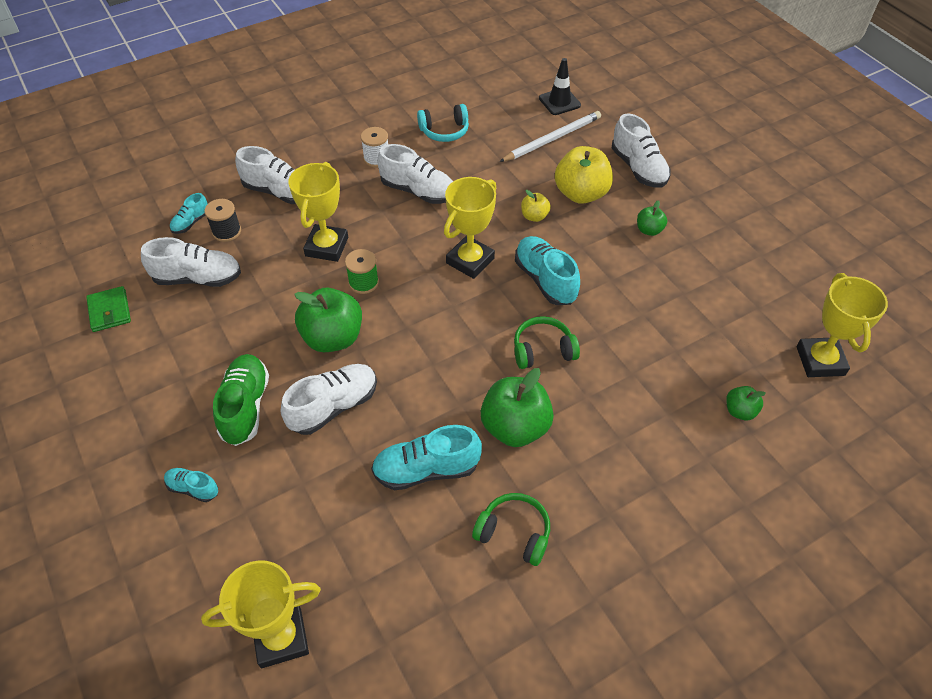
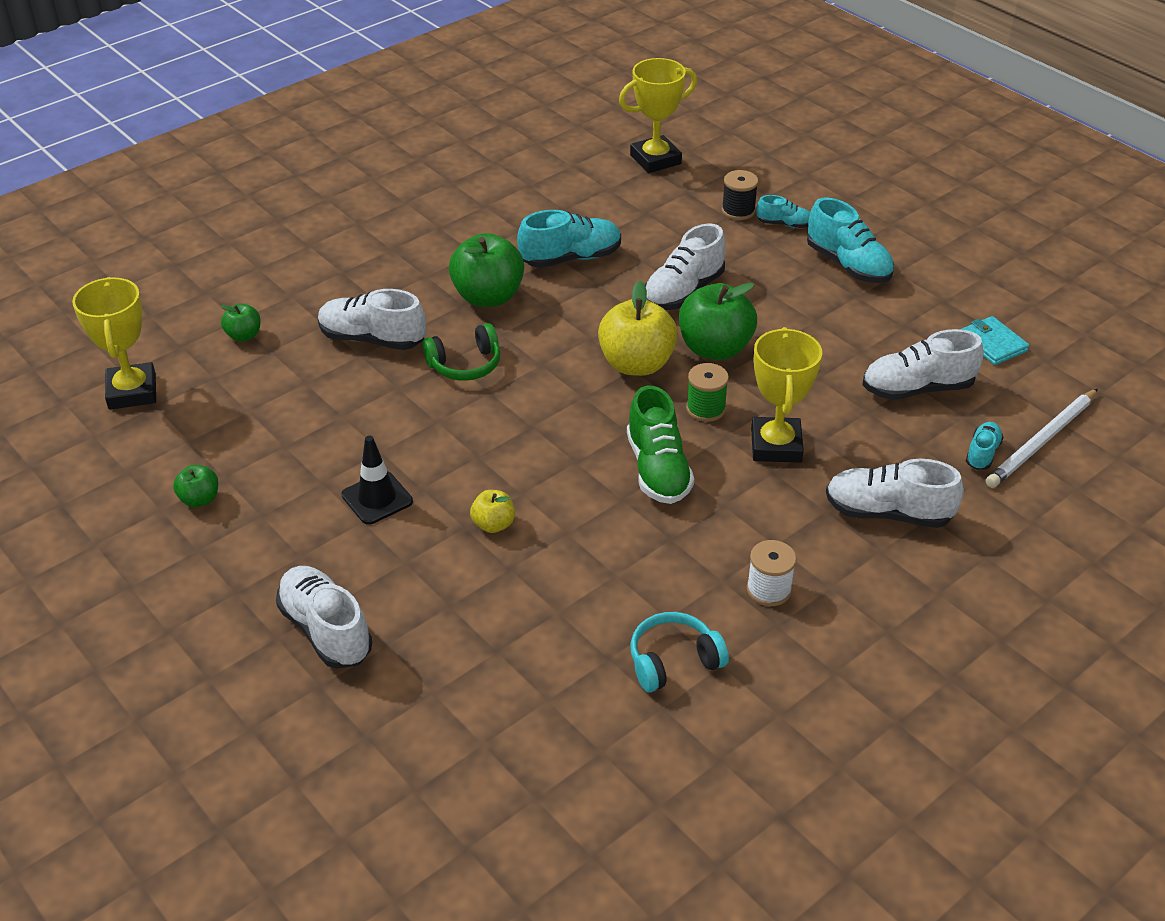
camera: 170 degrees right, 10 degrees down
green wallet [86,286,131,332] -> turquoise wallet [960,316,1029,365]
black spool [204,199,241,242] -> black spool moved to [722,170,758,220]
green shoe [213,354,269,446] -> green shoe moved to [627,386,694,504]
white shoe [377,144,453,204] -> white shoe moved to [318,289,426,350]
yellow trophy [444,177,496,279] -> none
green headphones [472,493,550,566] -> none
white pencil [499,111,601,162] -> white pencil moved to [986,389,1098,488]
turquoise shoe [515,236,580,305] -> turquoise shoe moved to [807,198,894,283]
black traffic cone [539,58,581,115] -> black traffic cone moved to [341,436,413,525]
yellow apple [555,146,613,204] -> yellow apple moved to [598,281,678,376]
green apple [637,200,667,236] -> green apple moved to [173,465,218,507]

